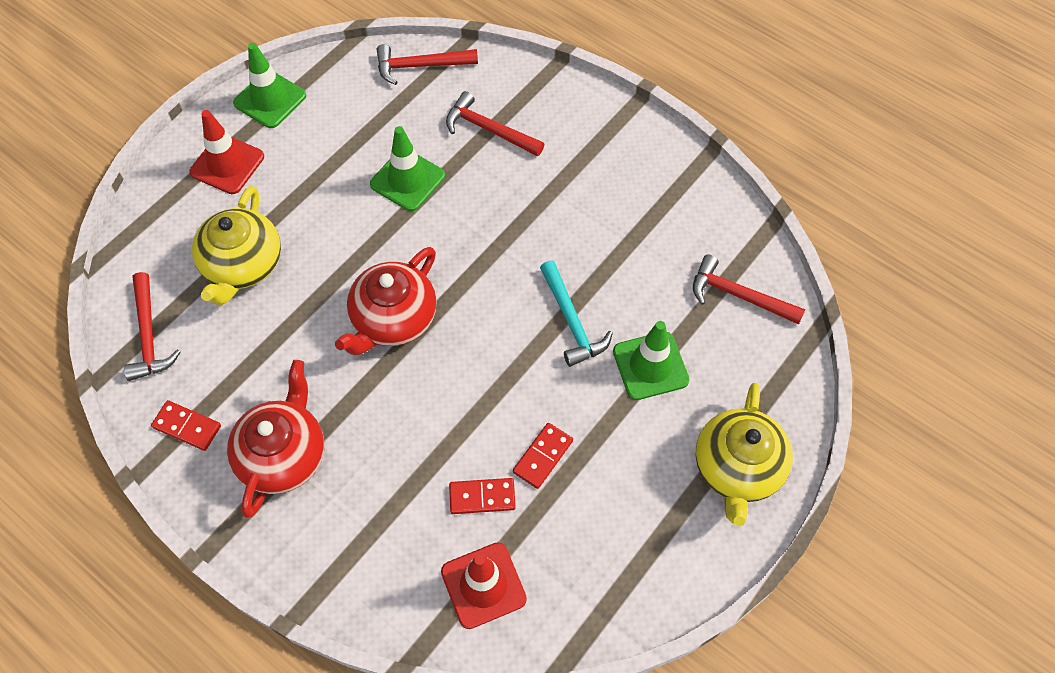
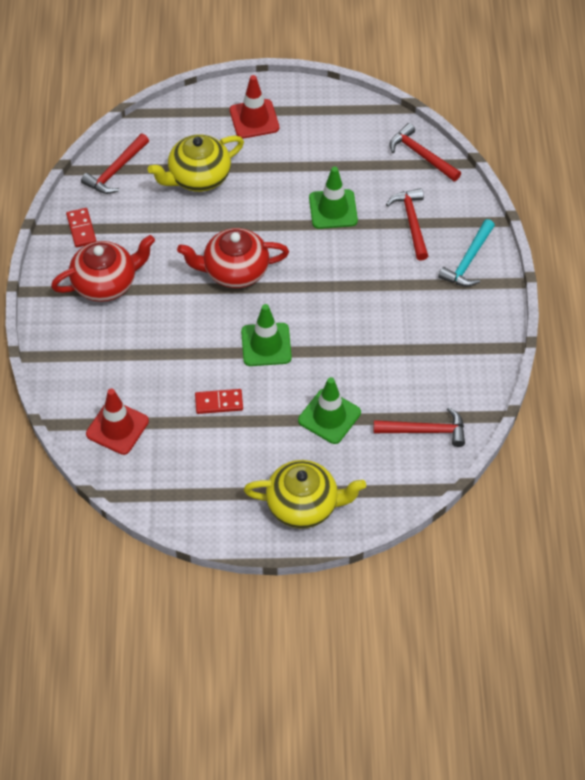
camera: 50 degrees right, 5 degrees down
green traffic cone [233,43,306,128] -> green traffic cone moved to [241,304,292,366]
red domino [449,478,516,514] -> none
turquoise hammer [540,260,613,367] -> turquoise hammer moved to [438,219,495,287]
red hammer [693,255,805,324] -> red hammer turned 105 degrees clockwise [374,407,465,447]
yellow teapot [696,383,793,526] -> yellow teapot turned 150 degrees counterclockwise [244,460,366,528]

